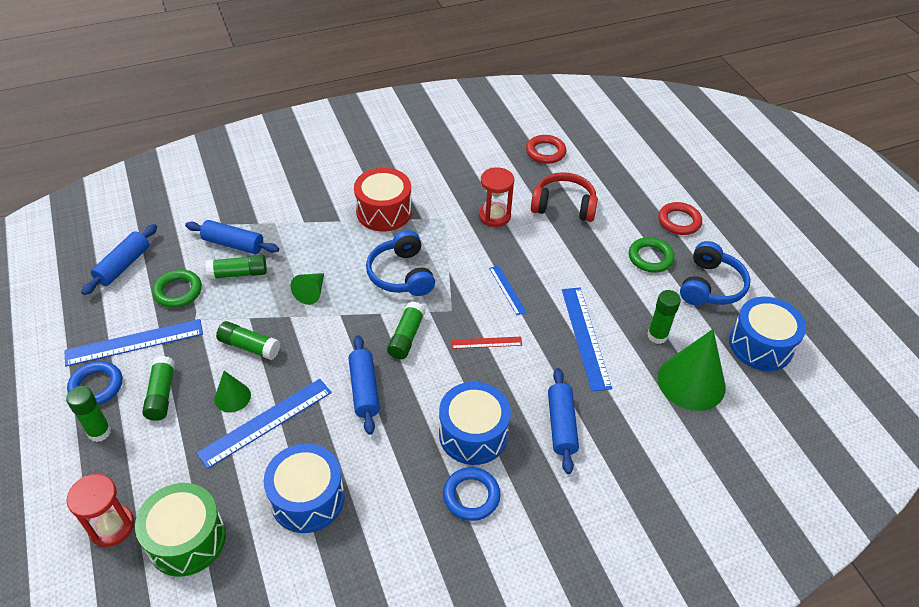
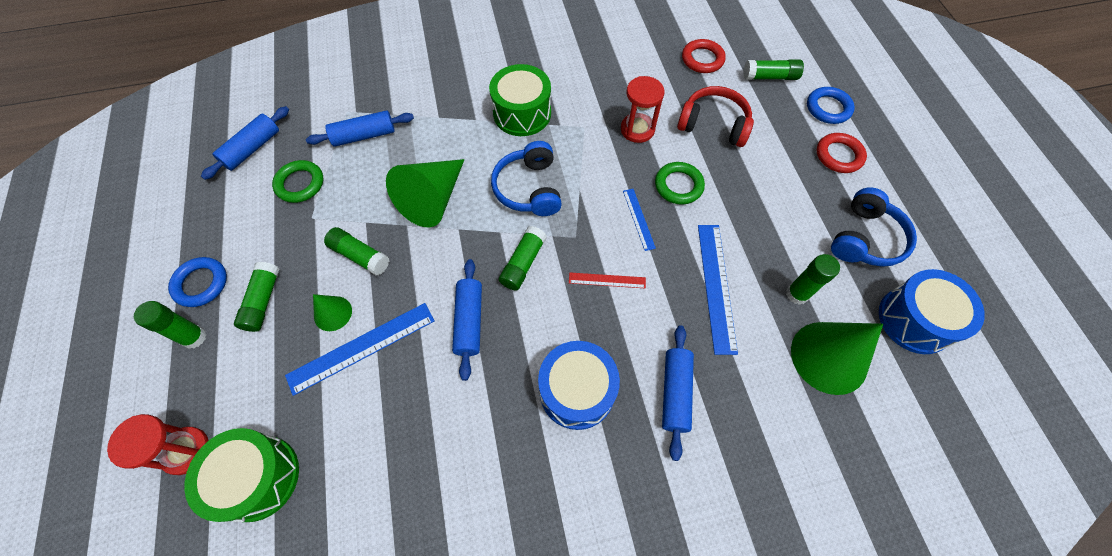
camera: 10 degrees right, 15 degrees up
blue ruler [64,319,203,366] -> none
blue rolling pin [185,220,279,254] -> blue rolling pin turned 45 degrees counterclockwise [306,110,414,147]
green glue stick [205,255,267,279] -> green glue stick moved to [743,60,804,80]
blue drum [264,444,345,533] -> none
green cone [290,273,324,305] -> green cone [386,159,464,228], size x1.93
red drum [354,168,412,231] -> green drum [489,64,551,136]
blue ring [443,467,500,521] -> blue ring moved to [807,87,855,124]
green ring [629,237,674,273] -> green ring moved to [655,162,705,205]

